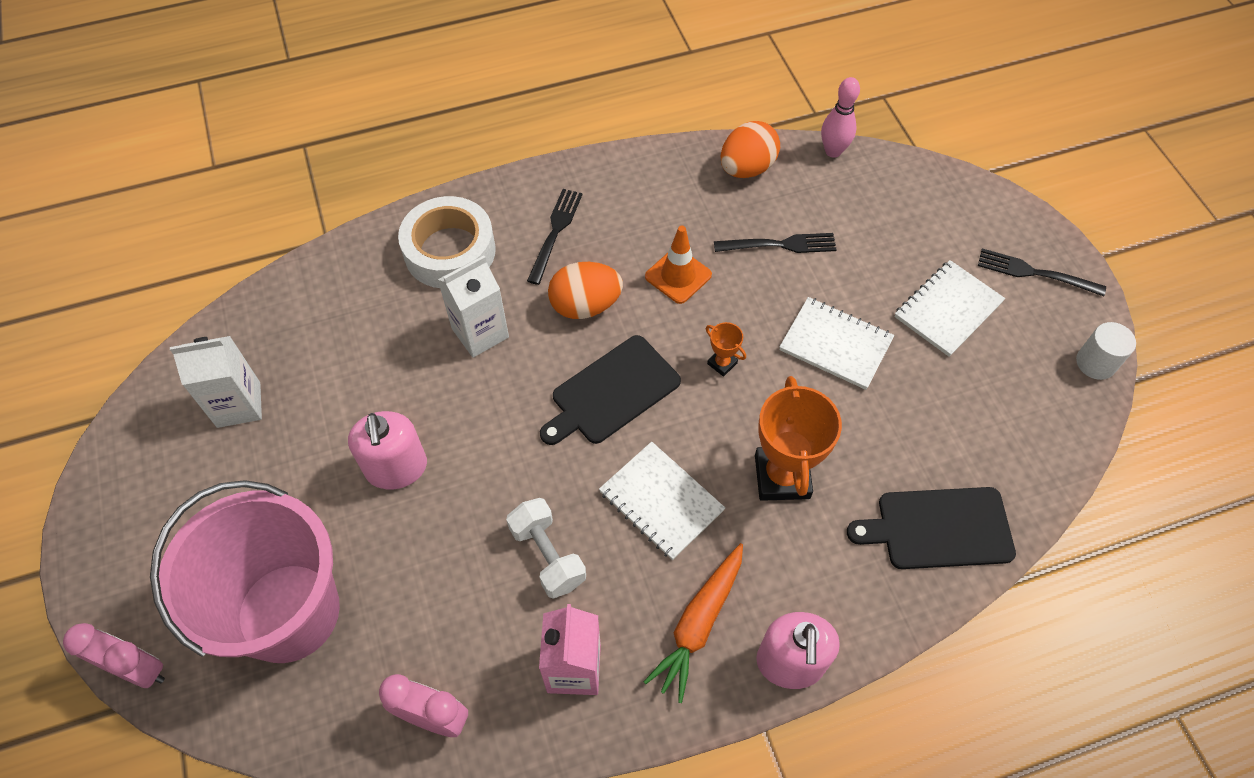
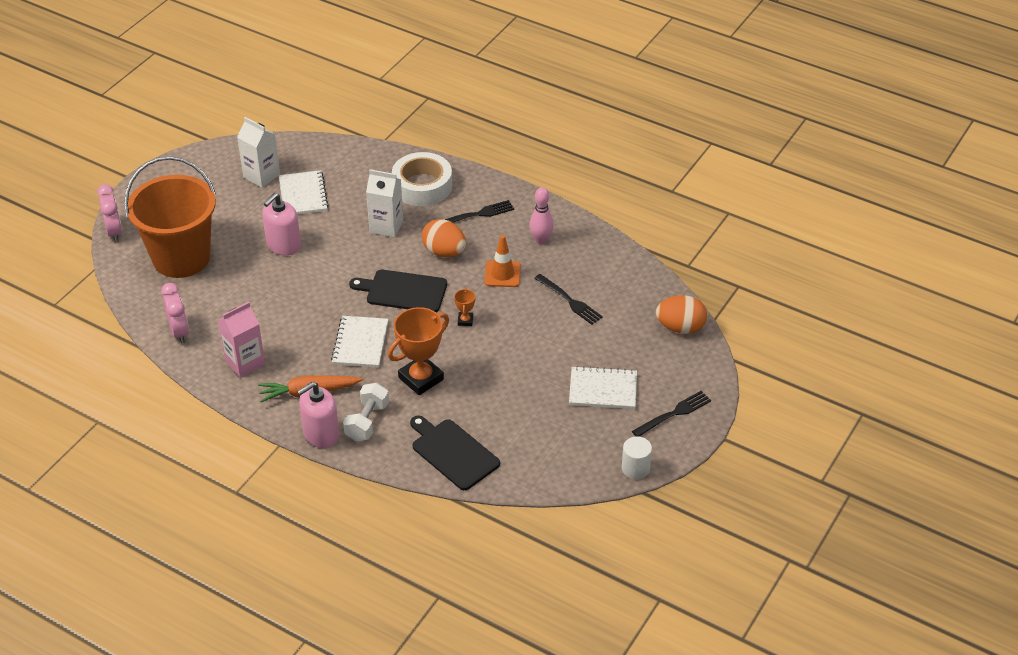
camera: 50 degrees right, 15 degrees down
pink bucket [150,480,340,663] -> orange bucket [124,156,216,278]
white dumbbell [506,498,586,599] -> white dumbbell moved to [343,383,389,441]
orange egg [721,121,780,178] -> orange egg moved to [656,295,707,334]
white notebook [779,297,894,390] -> white notebook moved to [279,170,328,215]
pink bowling pin [821,77,860,158] -> pink bowling pin moved to [529,187,554,244]
black fork [978,248,1106,296] -> black fork turned 75 degrees clockwise [632,391,711,437]

